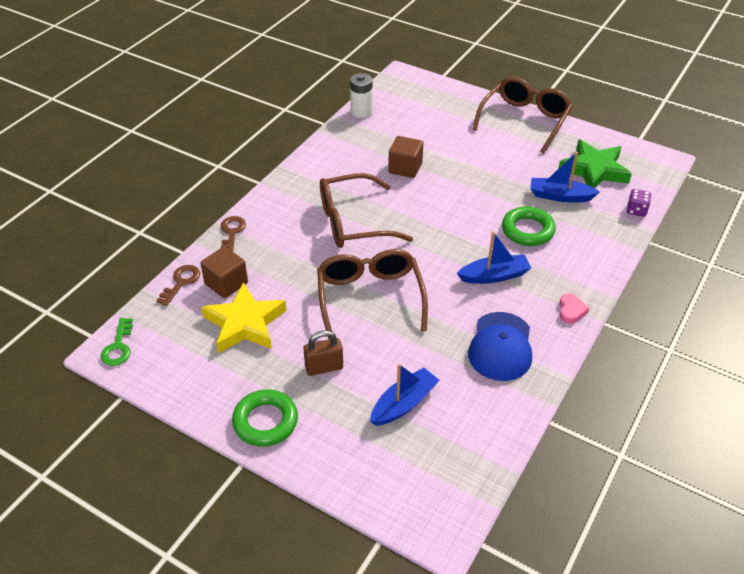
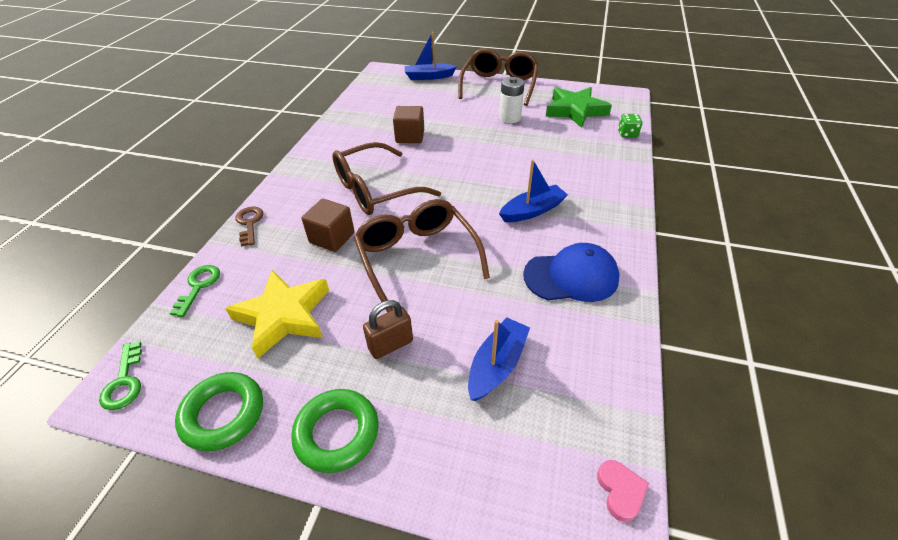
camera: 15 degrees left, 0 degrees up
brown key [156,265,200,306] -> green key [170,265,220,317]
brown cube [200,246,248,298] -> brown cube moved to [302,199,354,252]
white battery [350,73,373,118] -> white battery moved to [499,77,524,123]
blue cap [468,312,532,381] -> blue cap turned 90 degrees counterclockwise [523,243,619,302]
green ring [502,206,556,246] -> green ring moved to [175,372,263,451]
blue boat [530,152,600,202] -> blue boat moved to [405,32,457,80]
pink heart [559,293,589,324] -> pink heart moved to [597,460,649,522]
purple dice [627,189,651,217] -> green dice [618,114,642,137]

